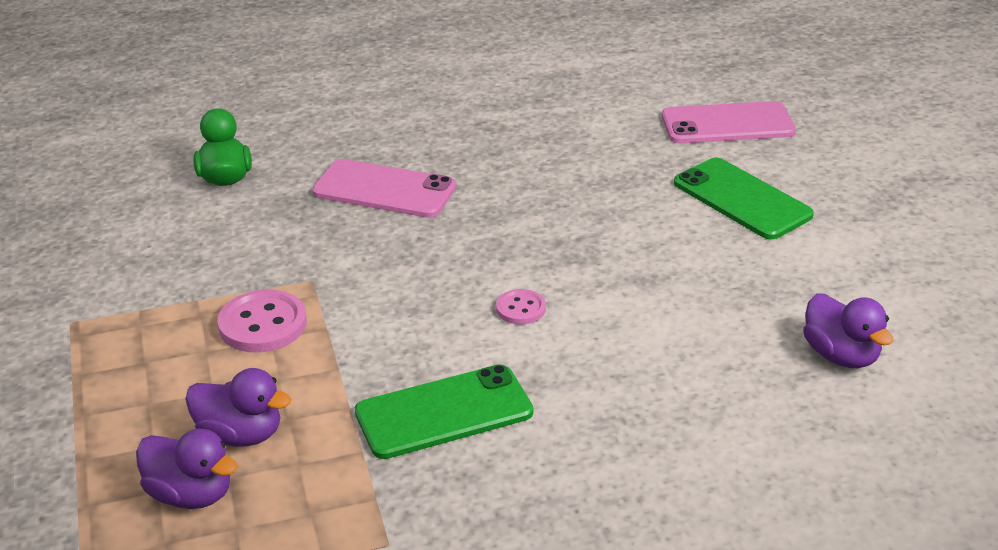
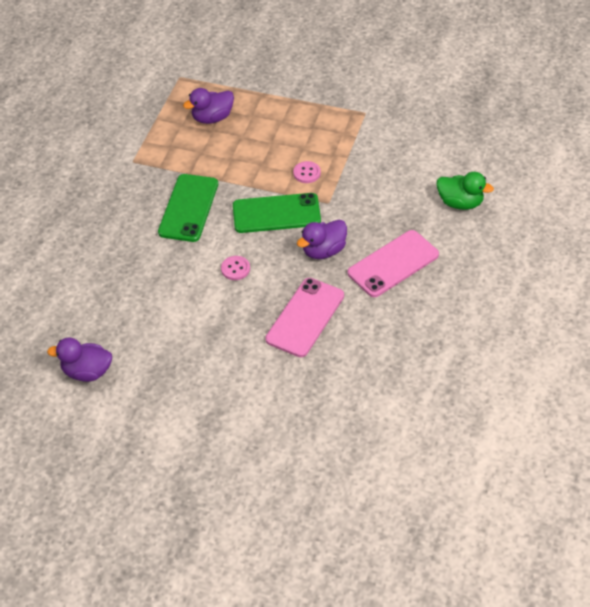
camera: 125 degrees right, 15 degrees up
purple duck [185,368,291,447] -> purple duck moved to [297,220,347,259]
pink button [218,289,307,353] -> pink button [293,161,321,183], size x0.58
pink phone [662,101,796,143] -> pink phone moved to [265,278,344,357]
green phone [674,158,814,239] -> green phone moved to [233,193,321,233]

